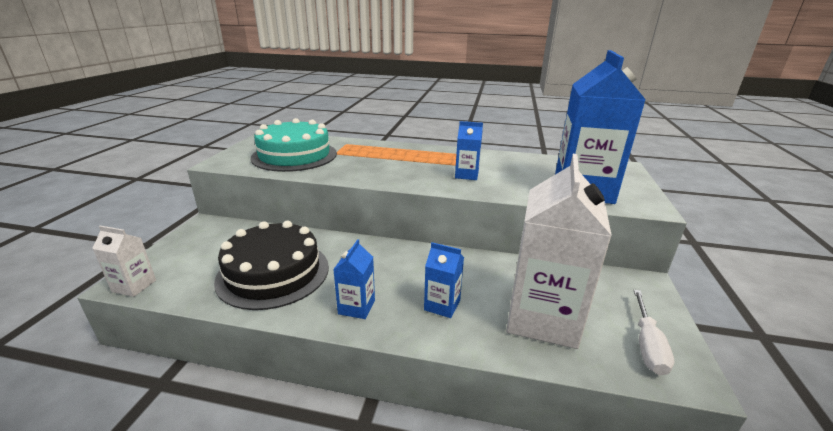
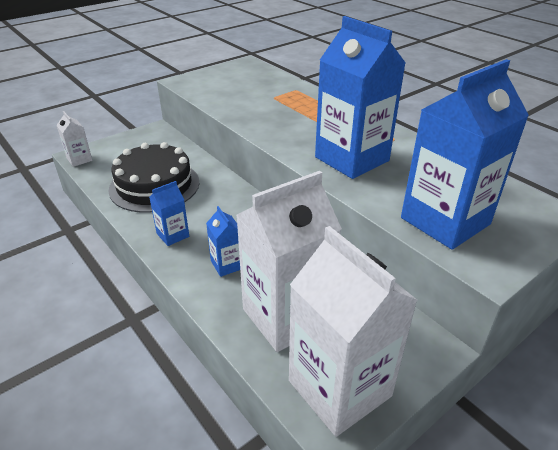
camera: 40 degrees right, 10 degrees up
turquoise cake [250,118,337,172] -> none
blue carton [455,121,483,180] -> blue carton [315,16,406,179], size x2.22
white screwdriver [634,290,674,375] -> white carton [289,226,418,437]

